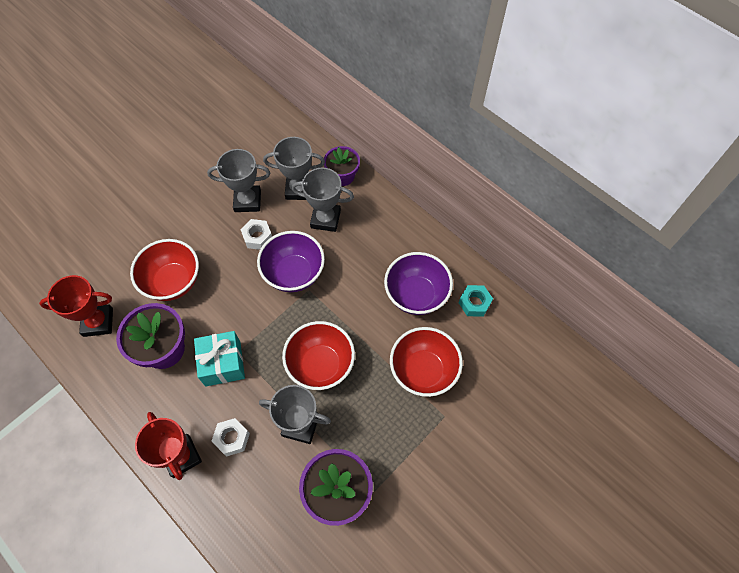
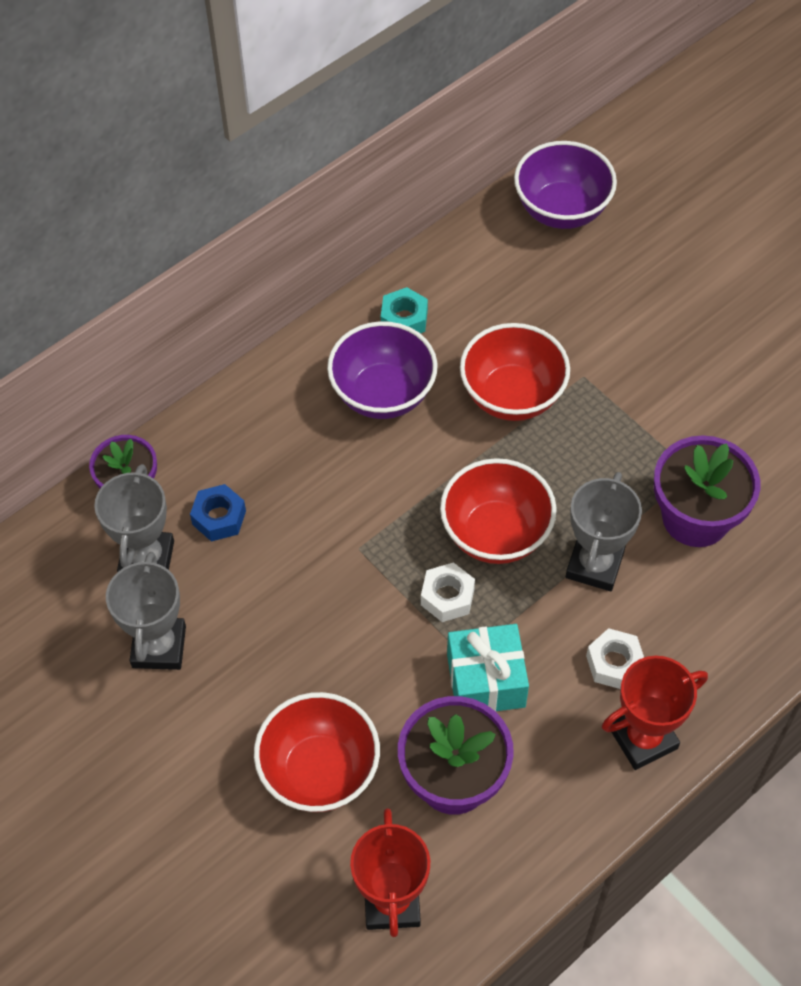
camera: 85 degrees left, 5 degrees down
white nut [241,219,272,250] -> white nut moved to [421,562,475,622]
purple bowl [257,231,325,292] -> purple bowl moved to [514,141,617,229]
grey trophy [291,168,354,232] -> blue nut [190,484,246,541]

